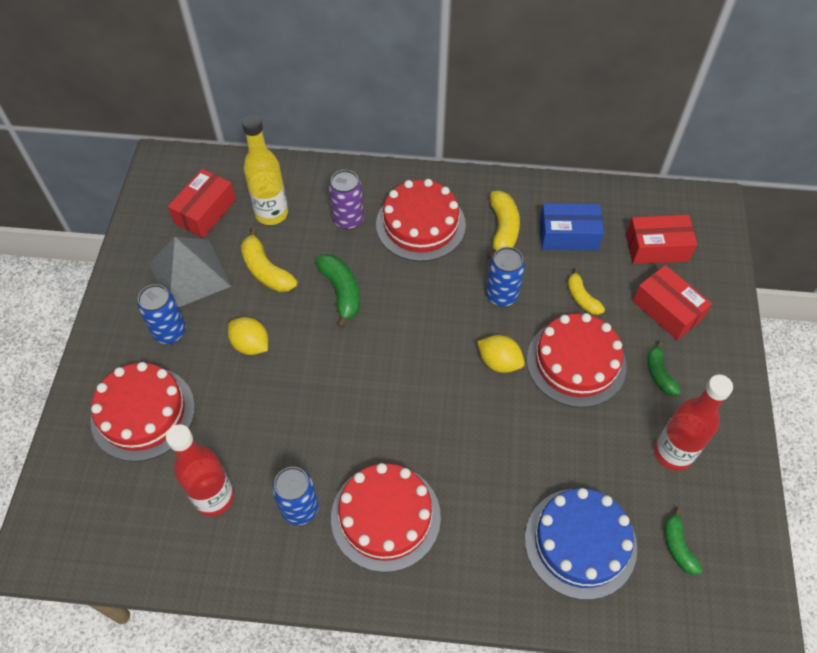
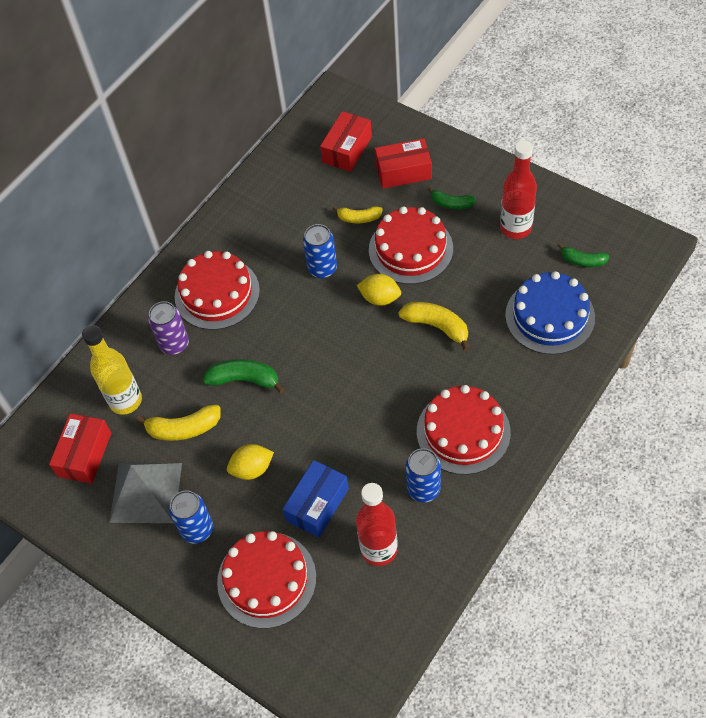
camera: 55 degrees left, 0 degrees up
red box [168,169,236,238] -> red box turned 45 degrees clockwise [49,413,111,484]
yellow lemon [477,335,525,373] -> yellow lemon turned 45 degrees clockwise [357,274,401,306]
yellow banana [487,191,520,260] -> yellow banana moved to [398,302,470,351]
blue box [539,203,604,250] -> blue box moved to [282,460,349,538]

